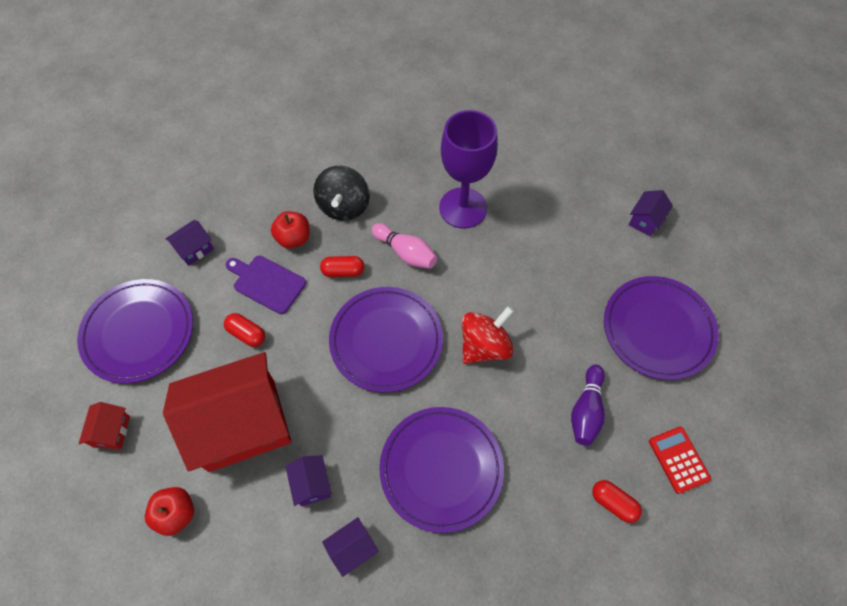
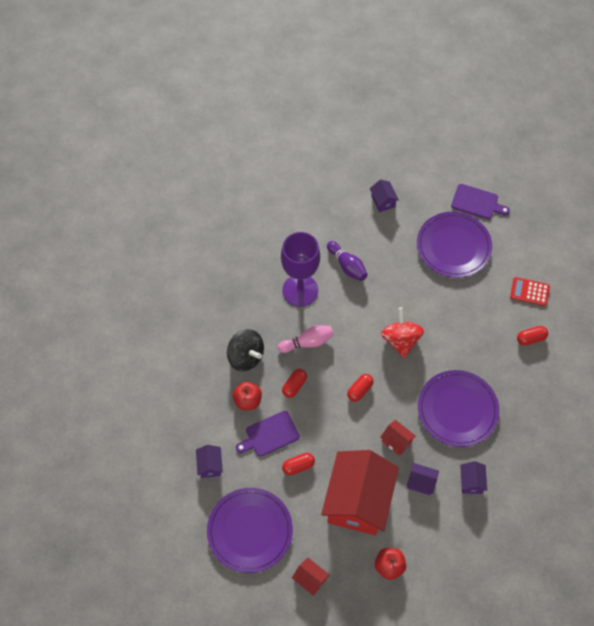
camera: 55 degrees left, 0 degrees up
purple plate [329,287,443,393] -> red capsule [347,374,374,402]
purple bowling pin [571,365,605,446] -> purple bowling pin moved to [327,241,368,281]
none -> red house [380,420,416,456]
none -> purple cutting board [451,184,510,219]

